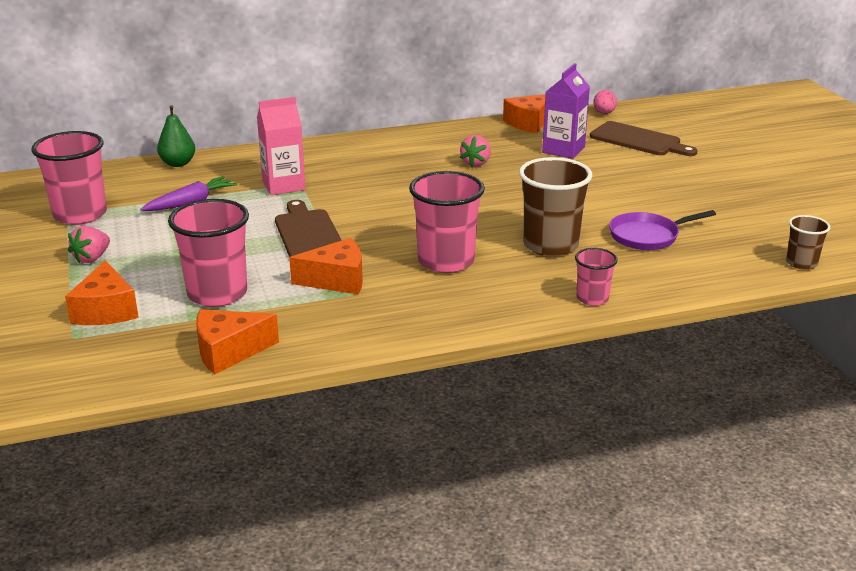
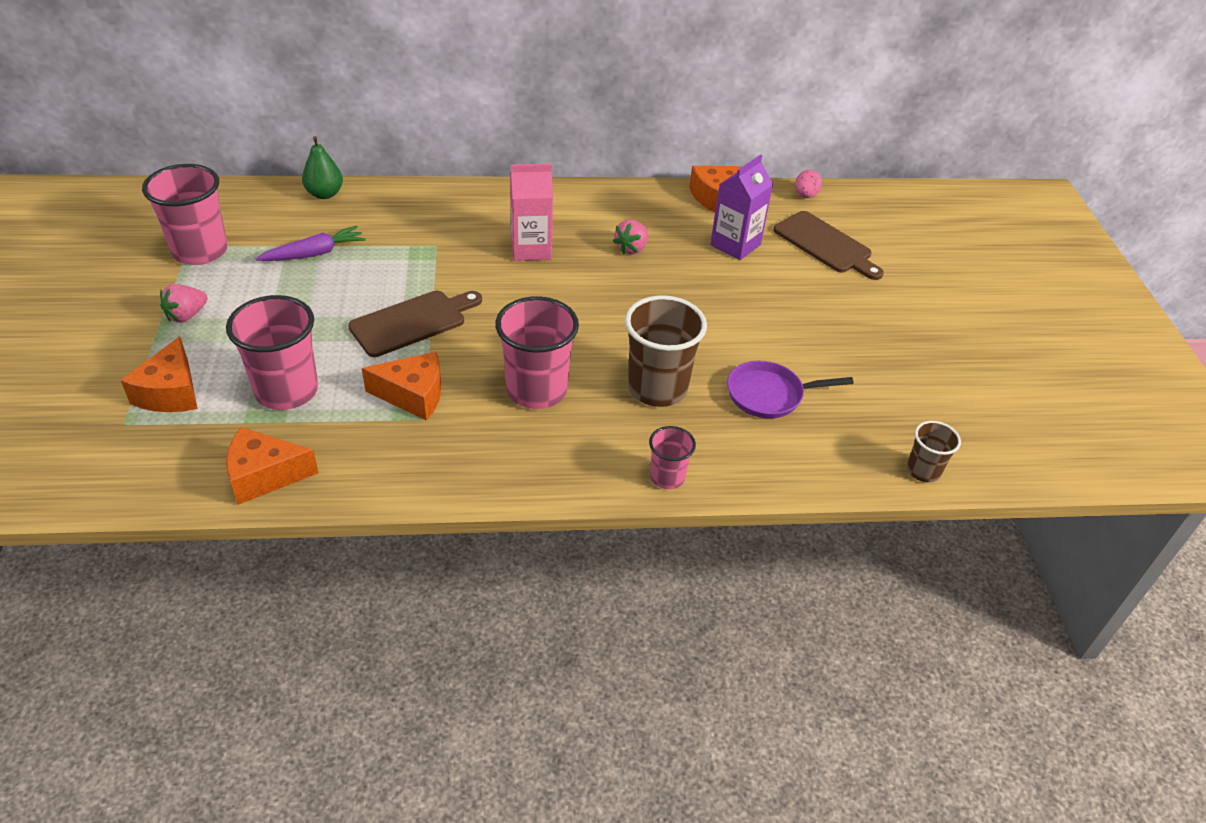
camera: 10 degrees right, 15 degrees up
pink carton [257,97,305,195] -> pink carton moved to [510,164,553,261]
brown cutting board [275,200,342,257] -> brown cutting board turned 60 degrees clockwise [348,291,482,357]

